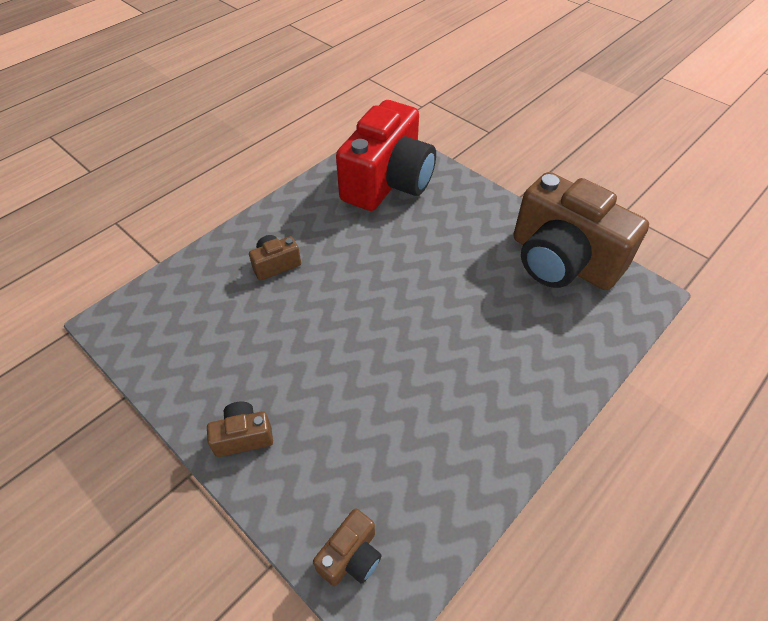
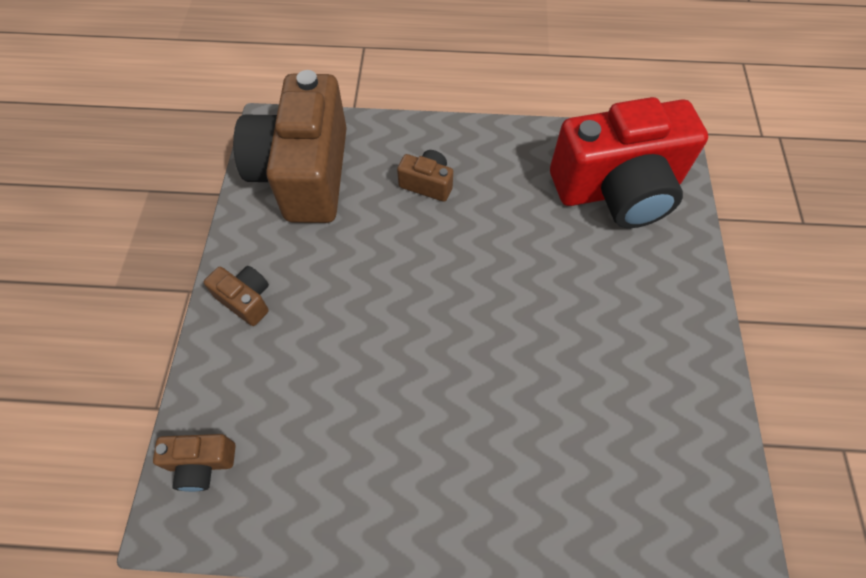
camera: 50 degrees right, 10 degrees up
brown camera [513,172,649,290] -> brown camera moved to [233,70,347,223]

